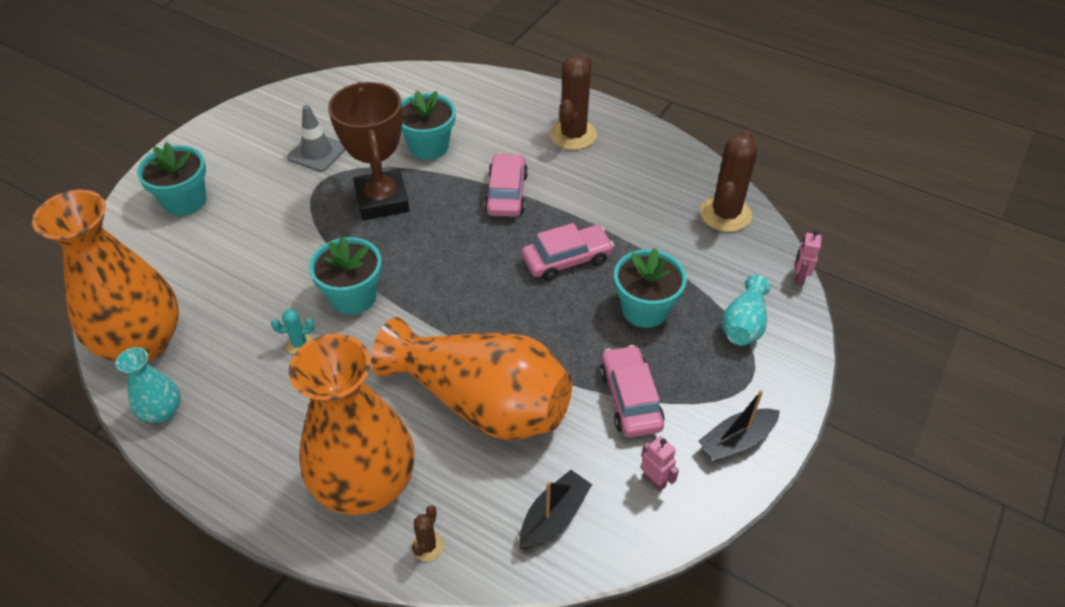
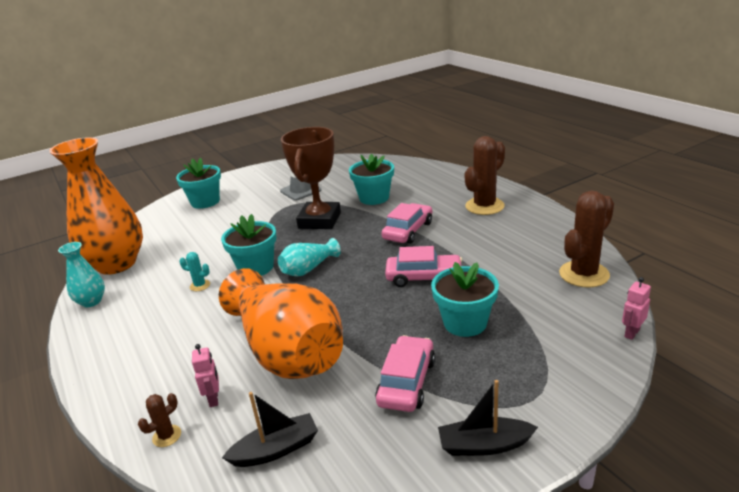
camera: 30 degrees right, 20 degrees down
orange vase [288,334,414,515] -> none
pink robot [641,436,679,492] -> pink robot moved to [192,344,219,407]
turquoise vase [722,275,771,346] -> turquoise vase moved to [278,238,341,277]

